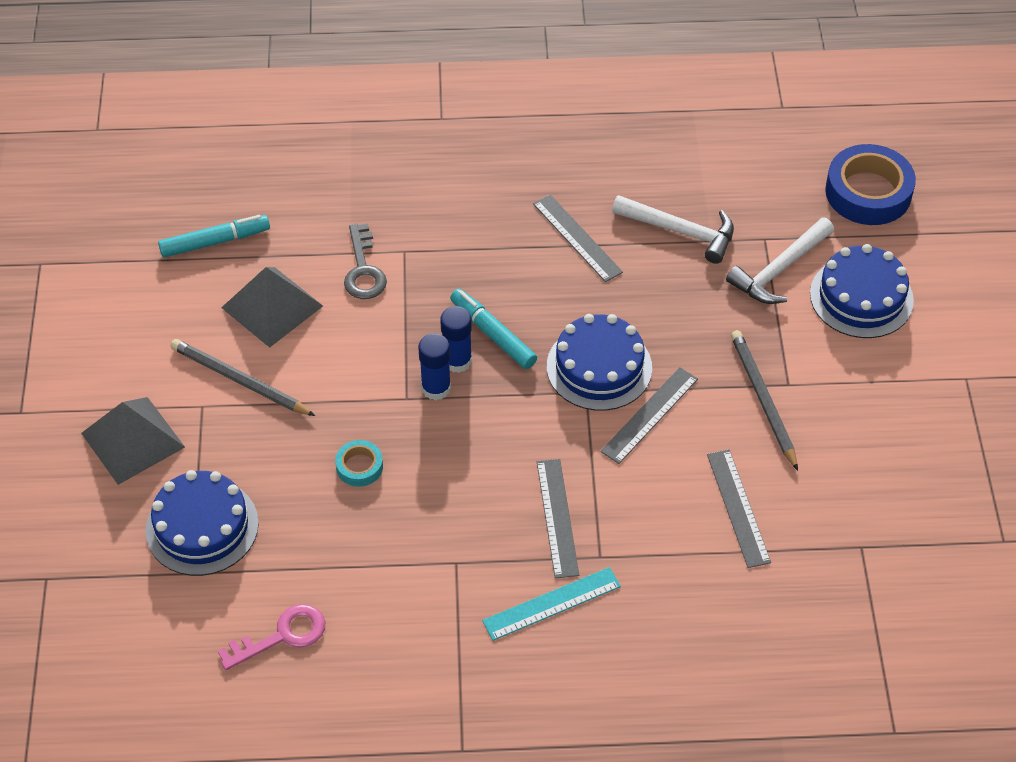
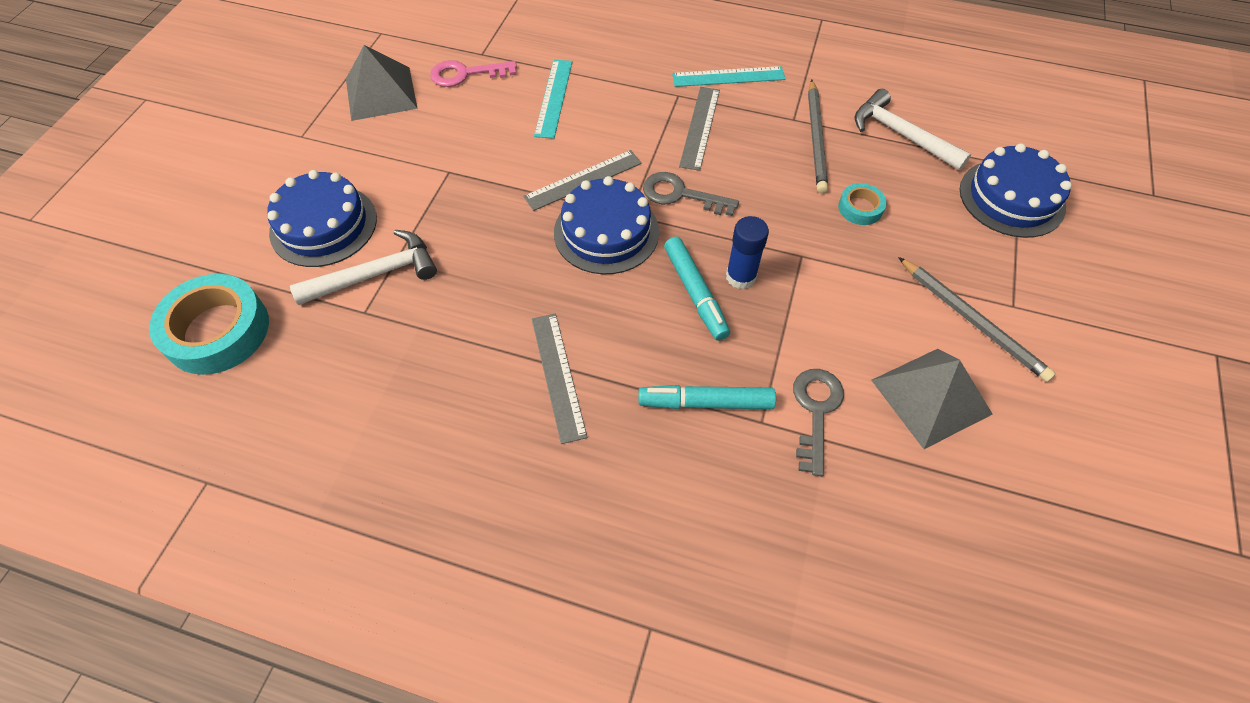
camera: 160 degrees left, 5 degrees up
grey pyramid [81,397,185,485] -> grey pyramid moved to [346,45,418,121]
turquoise marker [158,215,270,258] -> turquoise marker moved to [638,385,776,409]
pink key [218,604,325,670] -> pink key moved to [430,60,517,87]
blue glue stick [418,333,451,401] -> none
white hammer [612,195,734,264] -> white hammer moved to [855,89,971,170]
grey ruler [707,449,771,568] -> turquoise ruler [534,60,572,139]
grey pencil [731,330,798,471] -> grey pencil moved to [808,80,828,193]
blue tape [825,144,916,225] -> turquoise tape [149,274,269,375]
none -> grey key [643,172,739,216]

